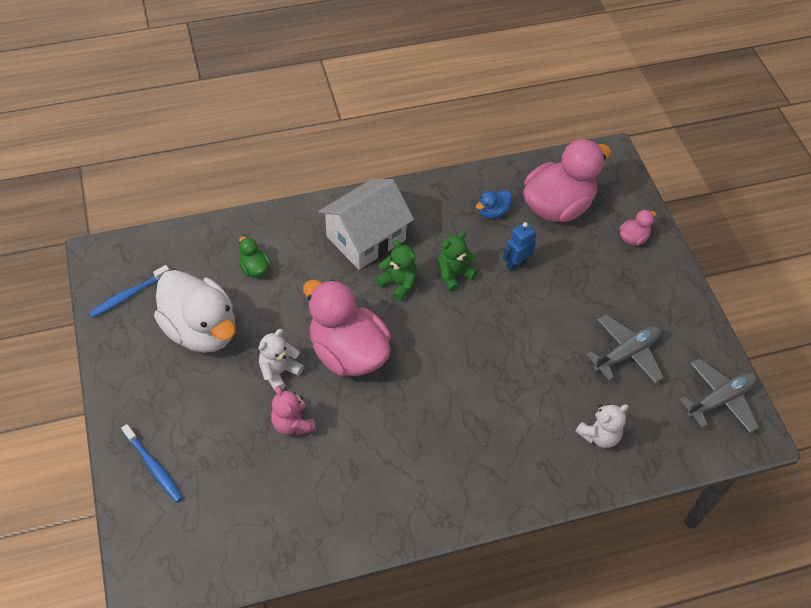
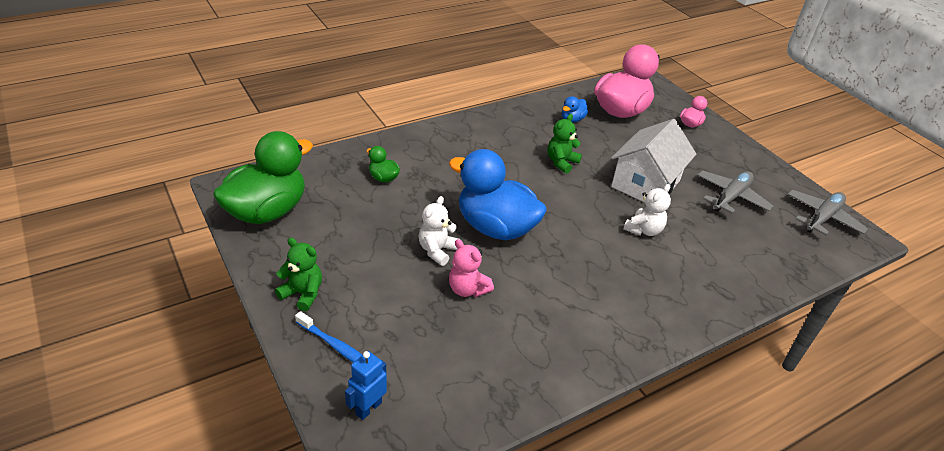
camera: 15 degrees left, 15 degrees down
blue toothbrush [89,265,170,318] -> green duck [213,131,313,224]
white duck [154,270,235,353] -> none
pink duck [303,279,391,376] -> blue duck [449,149,547,240]
white house [318,179,414,270] -> white house moved to [611,119,696,202]
green teddy bear [376,240,417,301] -> green teddy bear moved to [275,238,322,311]
blue robot [503,222,536,271] -> blue robot moved to [345,351,387,420]
white teddy bear [575,403,629,448] -> white teddy bear moved to [623,184,671,236]

